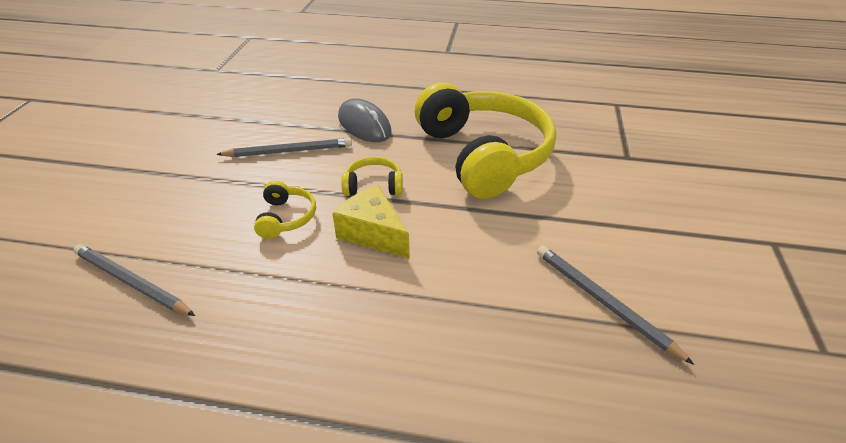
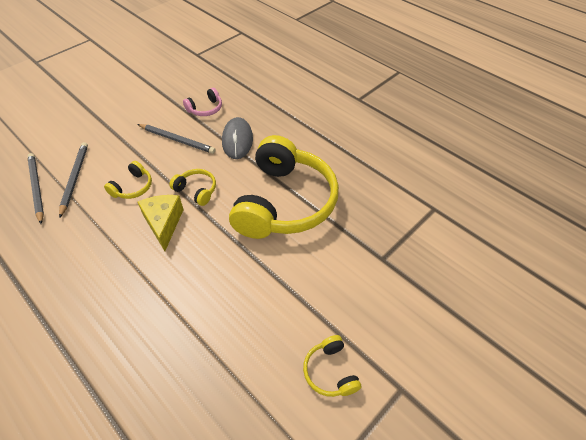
camera: 35 degrees right, 10 degrees up
grey pencil [537,245,694,365] -> grey pencil moved to [59,142,88,218]
none -> pink headphones [183,88,222,116]
none -> yellow headphones [303,335,361,397]

